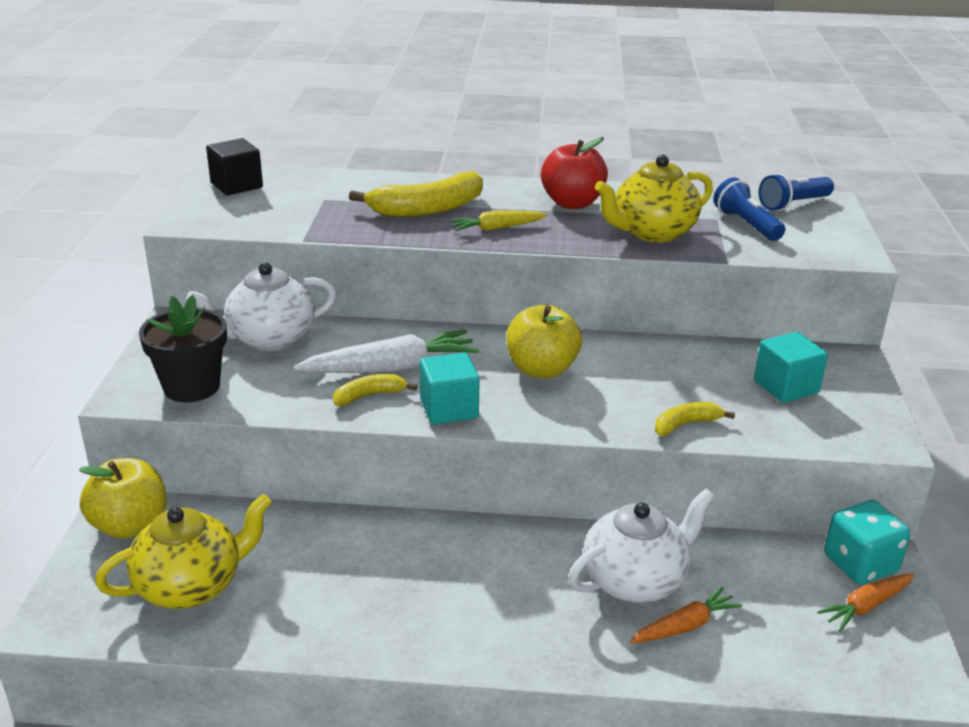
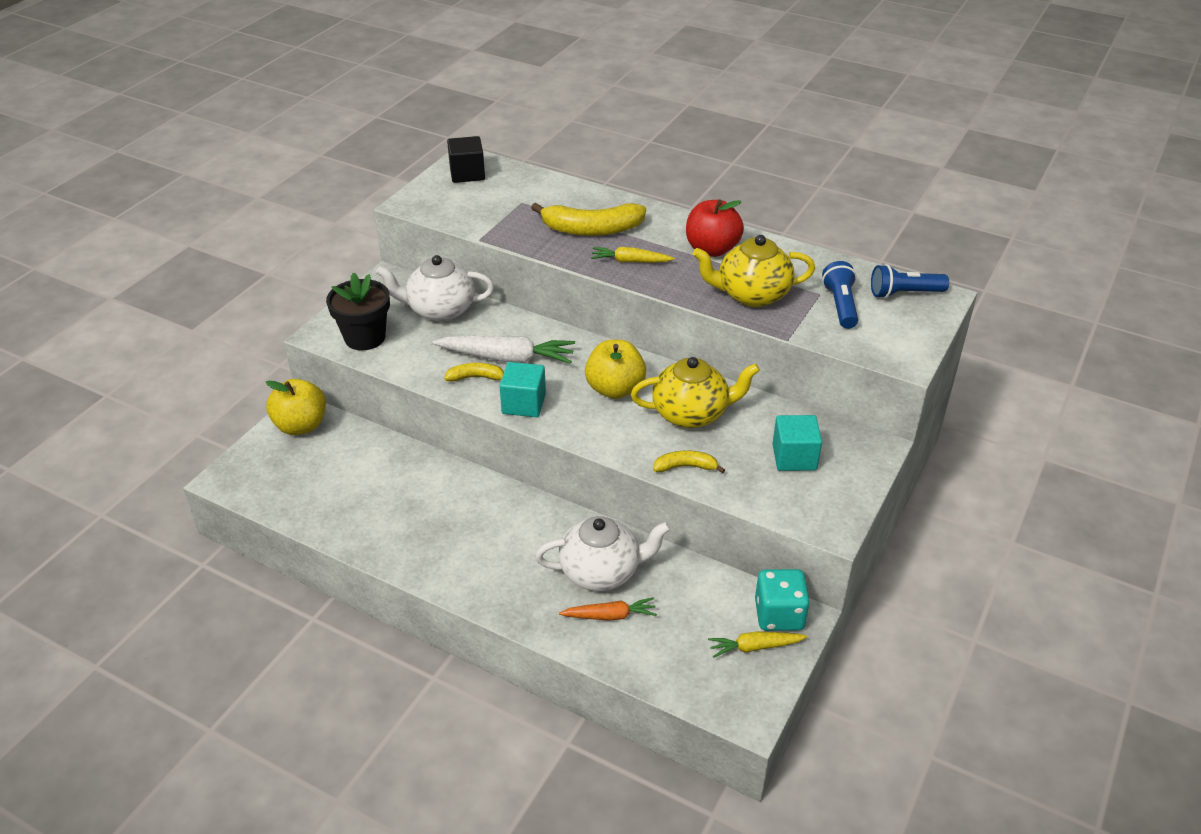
camera: 25 degrees right, 10 degrees up
yellow teapot [95,494,271,609] -> yellow teapot moved to [631,357,760,428]
orange carrot [817,573,914,631] -> yellow carrot [708,631,808,658]

